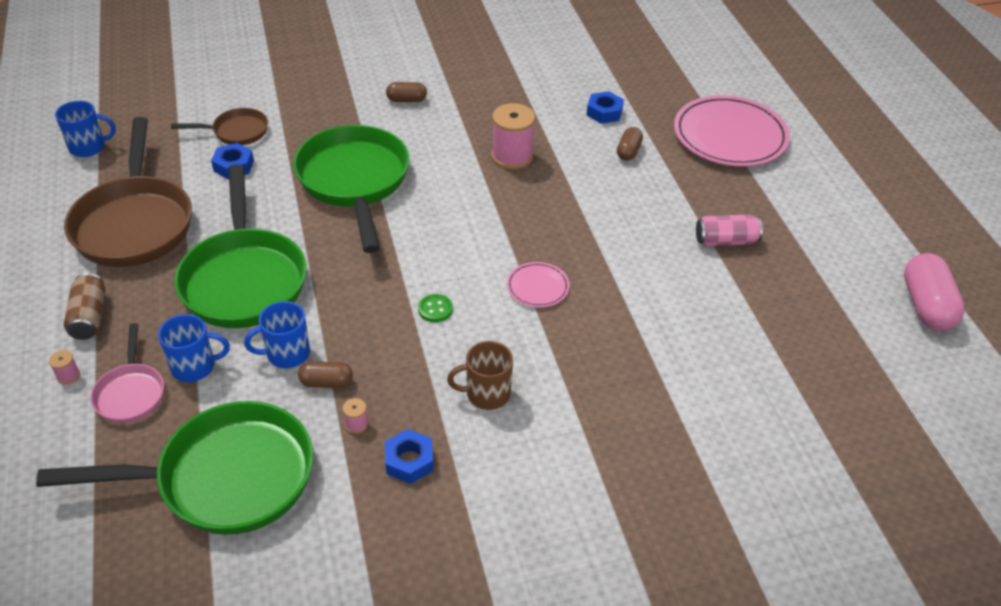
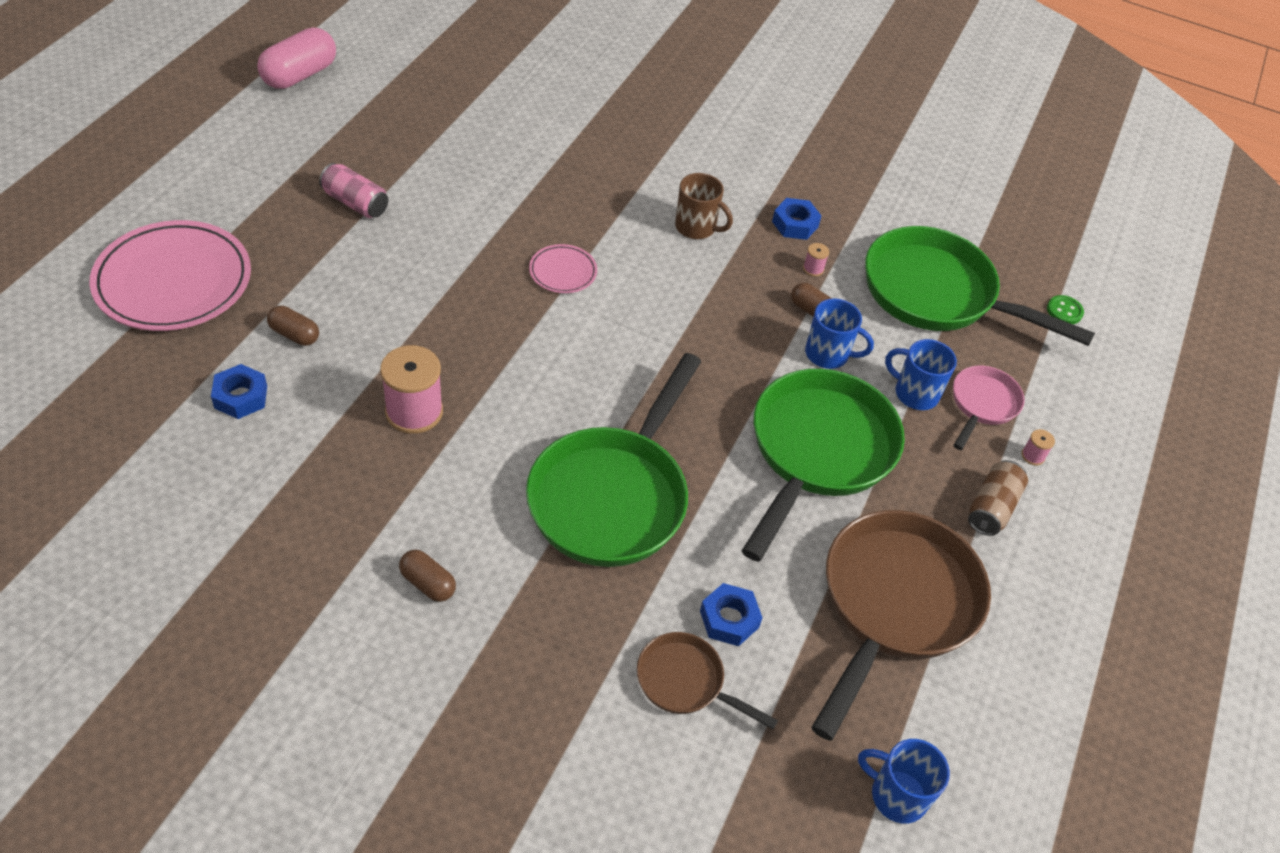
camera: 145 degrees left, 5 degrees up
green button [418,294,453,322] -> green button moved to [1047,295,1084,324]
brown capsule [617,127,643,161] -> brown capsule turned 60 degrees clockwise [267,306,319,346]

